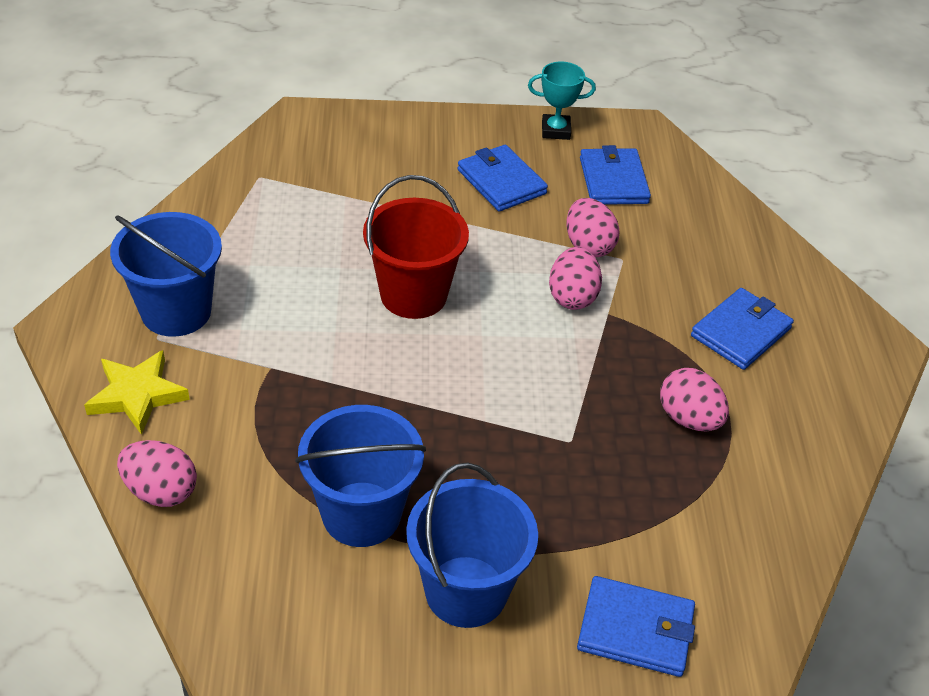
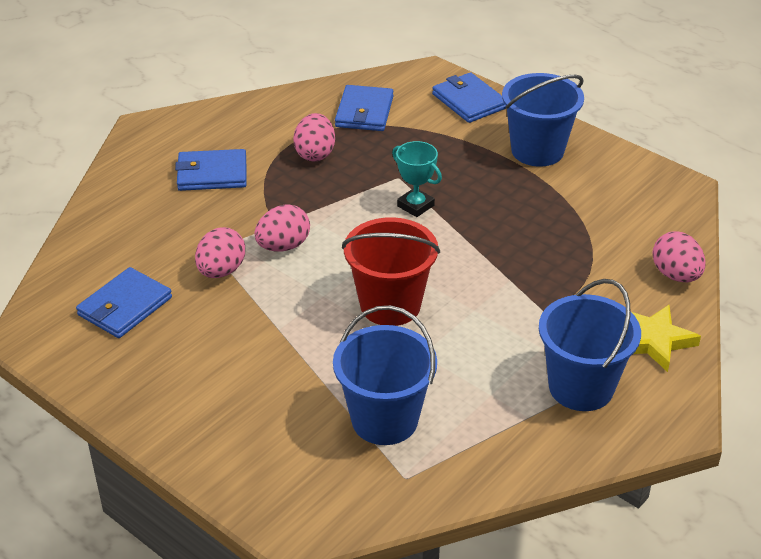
camera: 135 degrees left, 5 degrees down
blue bucket [295,405,426,547] -> blue bucket moved to [333,305,437,445]
blue wallet [458,145,548,212] -> blue wallet moved to [335,85,394,131]
turquoise trophy [528,62,596,140] -> turquoise trophy moved to [392,141,442,217]

